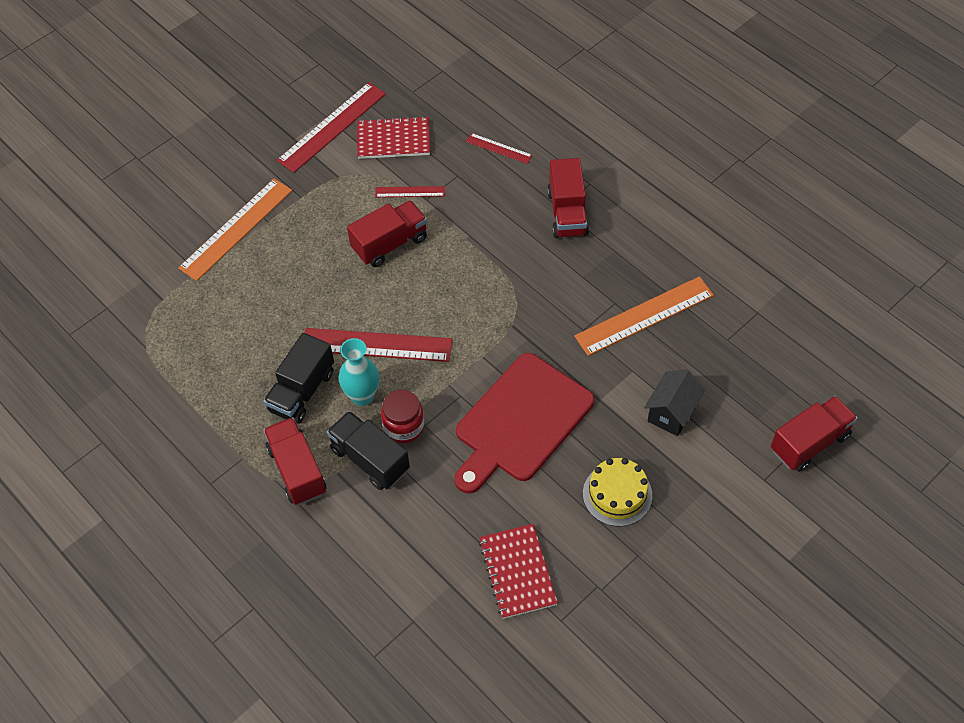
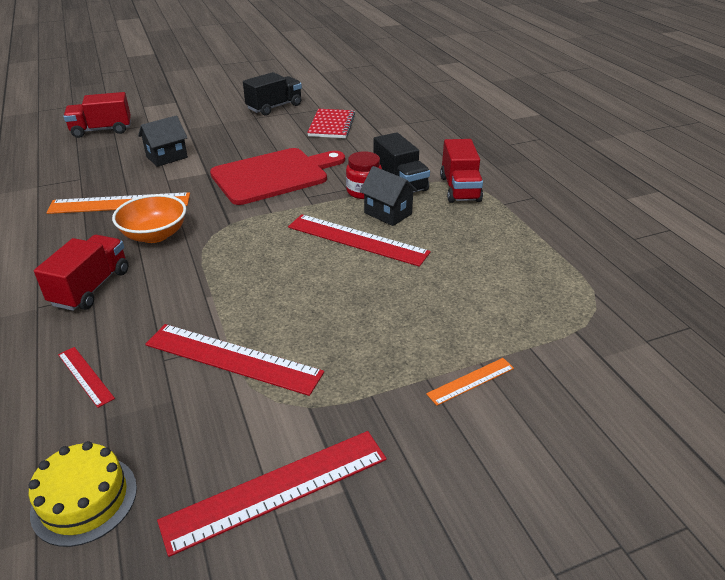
camera: 160 degrees left, 20 degrees down
orange ruler [178,179,292,281] -> orange ruler [426,358,514,406], size x0.50
black truck [263,333,334,424] -> black truck moved to [243,72,302,116]
turquoise vase [338,338,379,406] -> black house [360,166,418,226]
red truck [347,200,427,267] -> none
red notebook [357,116,430,159] -> none
red ruler [375,186,445,197] -> red ruler [145,324,324,396], size x1.99
yellow cake [583,458,652,526] -> yellow cake moved to [28,441,137,547]
none -> orange bowl [112,194,186,243]

